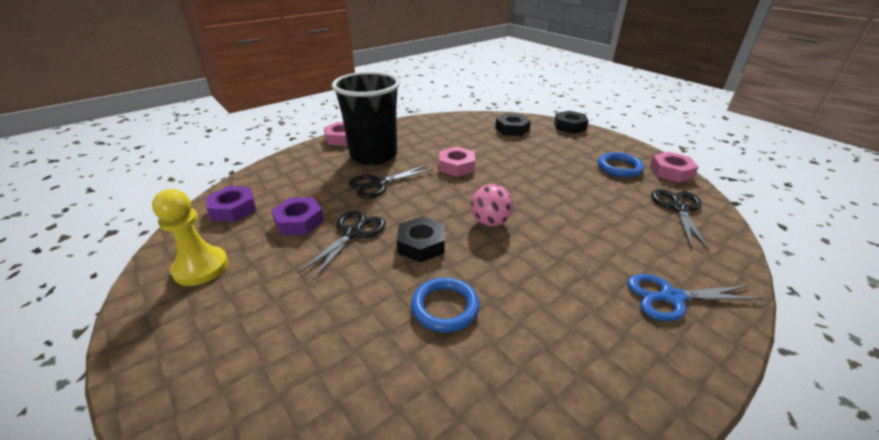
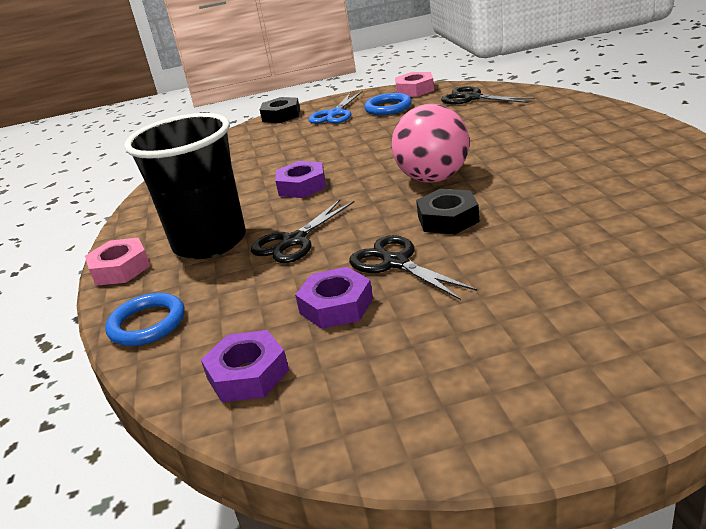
camera: 60 degrees left, 5 degrees down
yellow pawn [152,189,228,286] -> none
black scissors [348,165,433,199] -> black scissors turned 45 degrees clockwise [251,200,354,263]
blue ring [411,277,480,333] -> blue ring moved to [105,293,184,346]
pink nut [439,147,475,177] -> purple nut [275,161,326,198]
pink ball [471,184,513,226] -> pink ball [391,104,469,183], size x1.59
black nut [495,113,531,136] -> none
blue scissors [627,274,763,321] -> blue scissors moved to [308,91,363,124]

